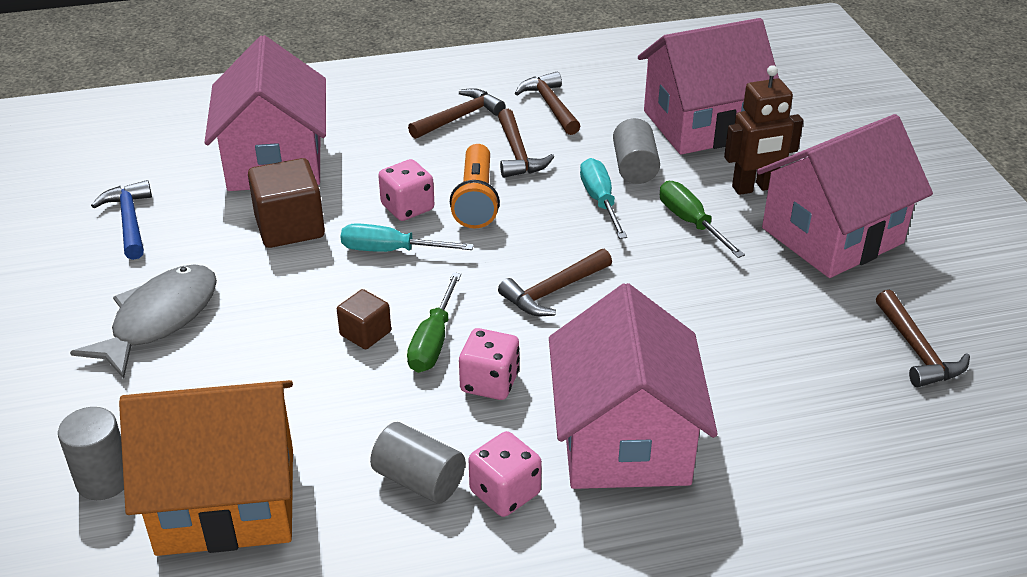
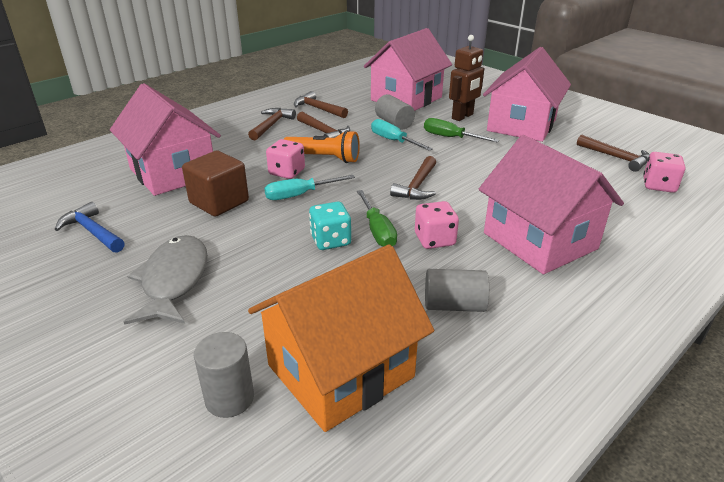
camera: 30 degrees left, 5 degrees down
brown cube [337,289,391,349] -> turquoise dice [309,201,351,250]
orange flashlight [450,144,500,229] -> orange flashlight turned 45 degrees counterclockwise [284,130,360,163]
pink dice [468,431,542,517] -> pink dice moved to [643,152,685,193]

